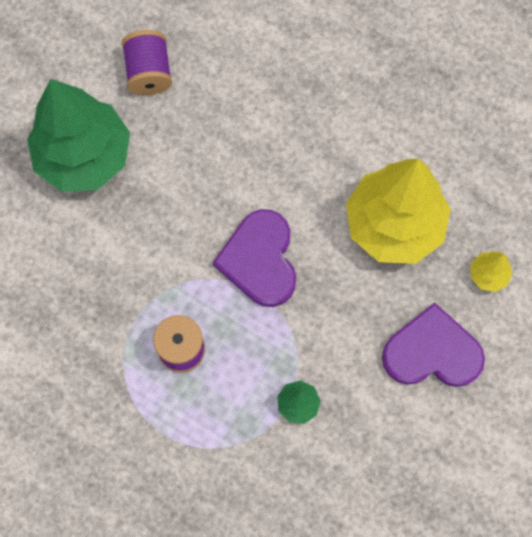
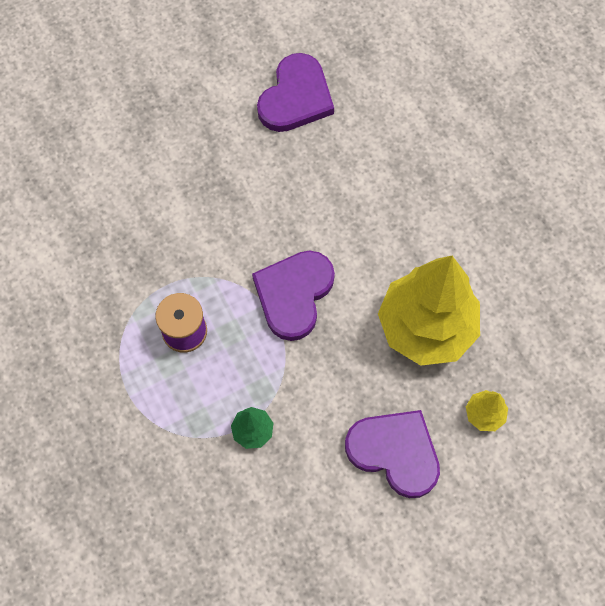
camera: 30 degrees right, 5 degrees down
green tree [27,79,130,192] -> none
purple spool [122,30,172,95] -> purple heart [257,53,334,132]

